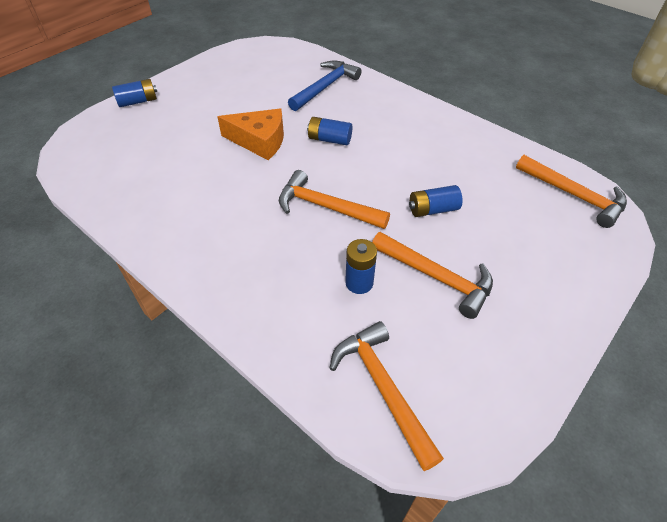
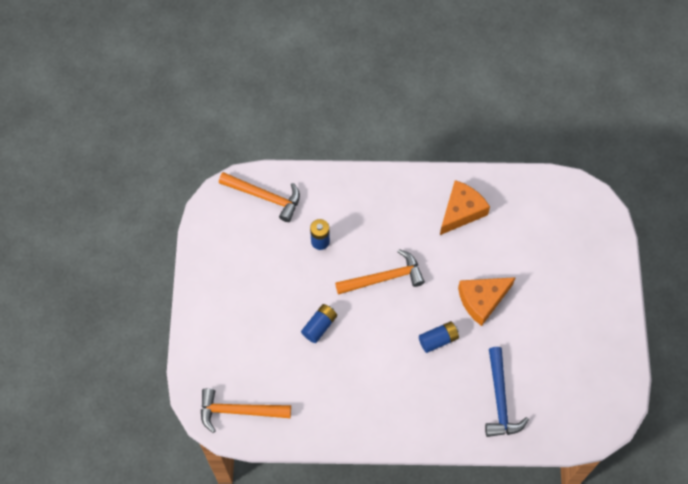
camera: 140 degrees right, 15 degrees up
blue battery [112,79,157,107] -> none
orange hammer [372,232,493,319] -> none
none -> orange cheese [440,180,490,235]

